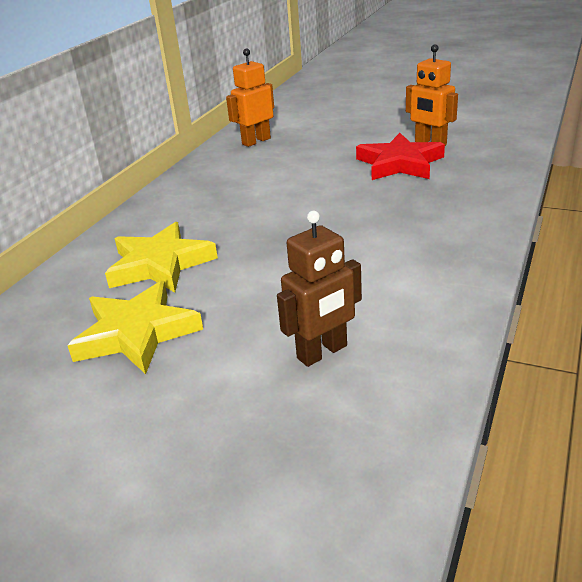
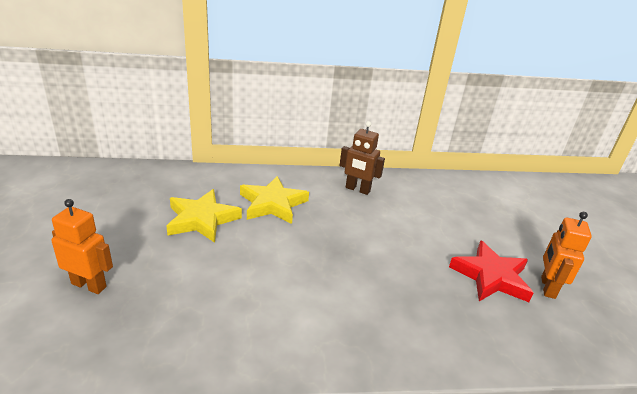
camera: 55 degrees right, 0 degrees up
orange robot [226,49,274,147] -> orange robot moved to [51,199,113,294]
brown robot [277,211,362,367] -> brown robot moved to [340,121,385,195]

